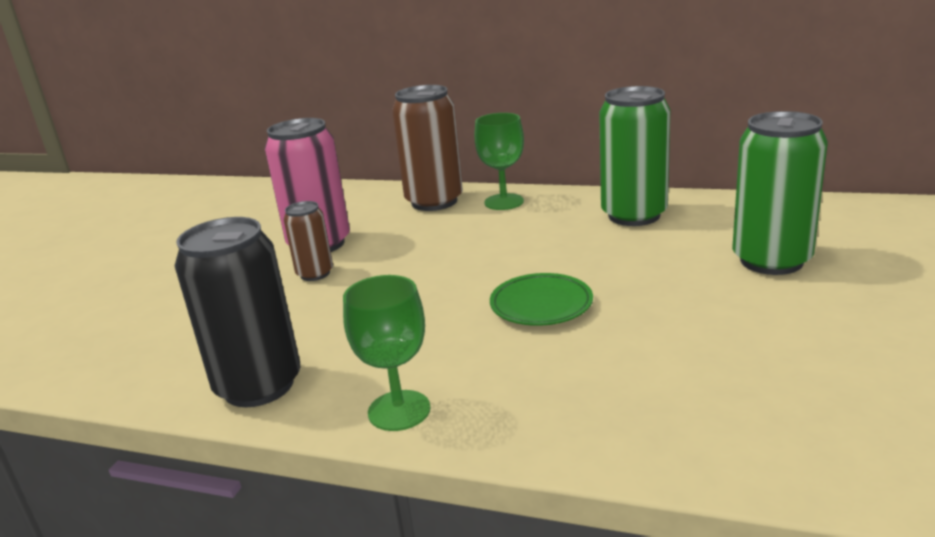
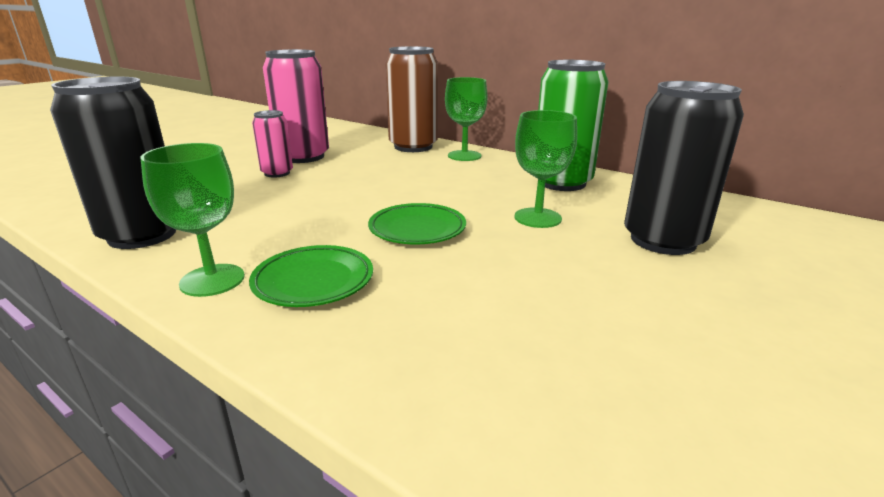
camera: 15 degrees right, 0 degrees up
brown can [284,201,333,281] -> pink can [252,110,293,177]
green can [732,111,828,275] -> black can [624,81,744,255]
none -> green plate [249,245,373,307]
none -> green goblet [515,110,577,228]

